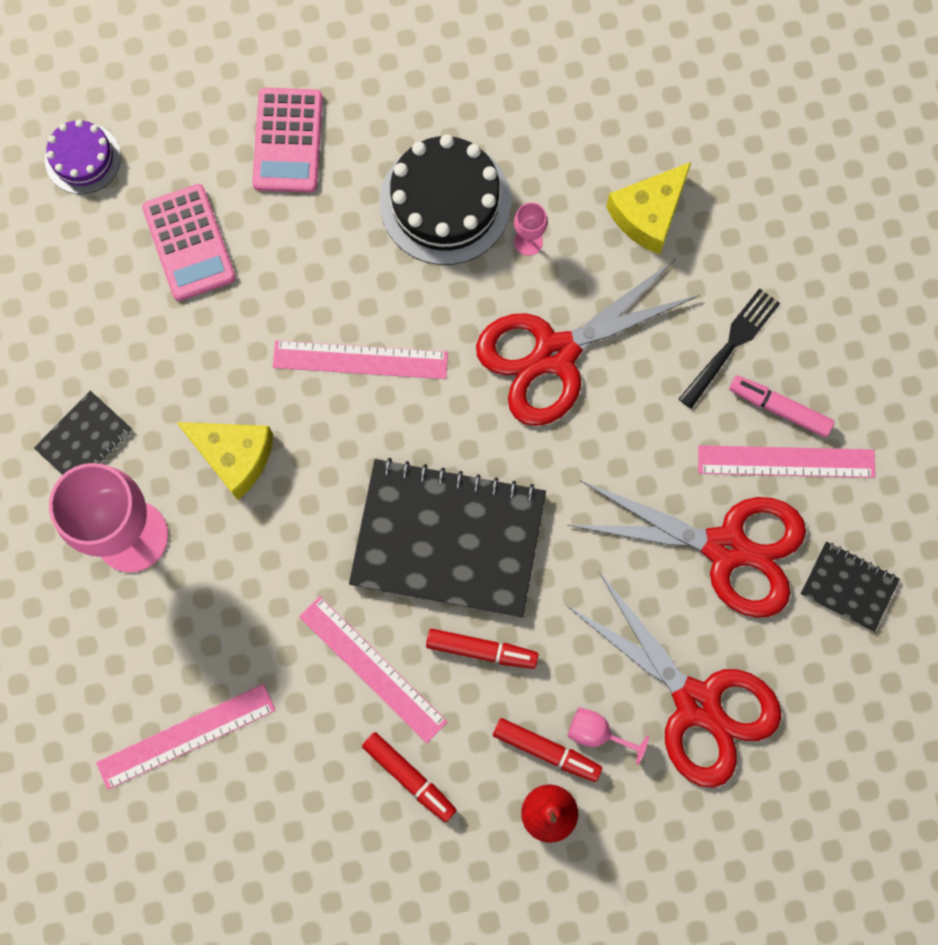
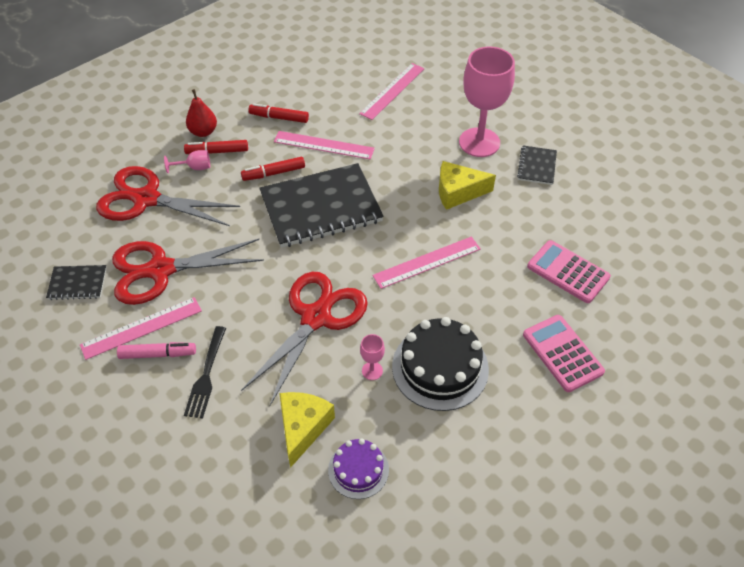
camera: 150 degrees right, 25 degrees down
purple cake [45,119,121,194] -> purple cake moved to [328,439,389,499]

